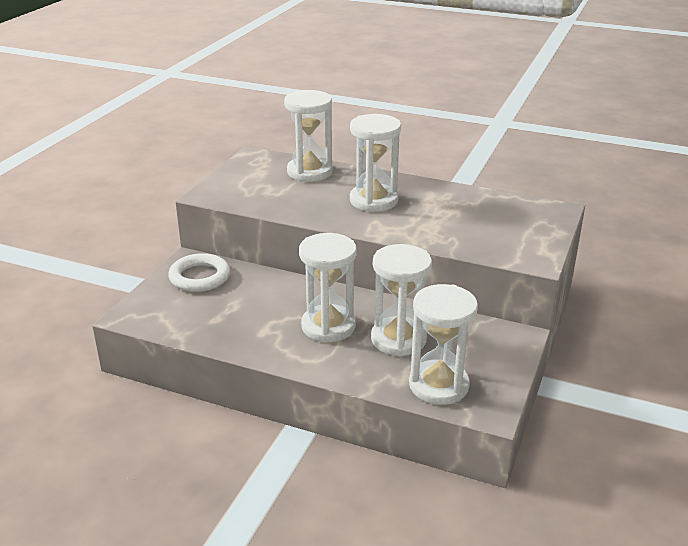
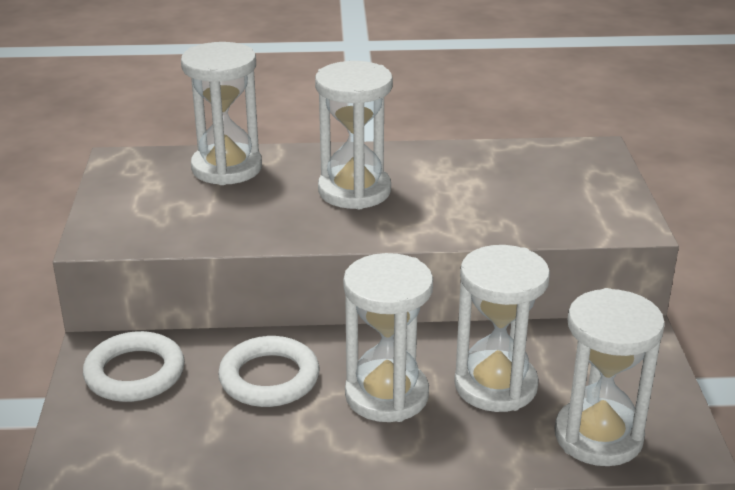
camera: 25 degrees left, 0 degrees up
none -> white ring [218,336,320,407]

